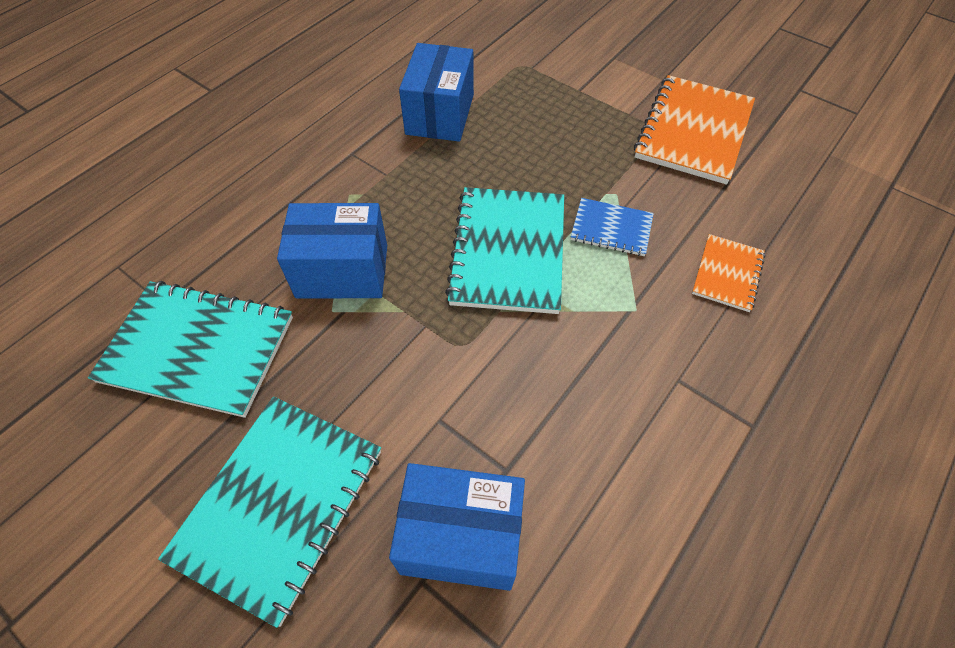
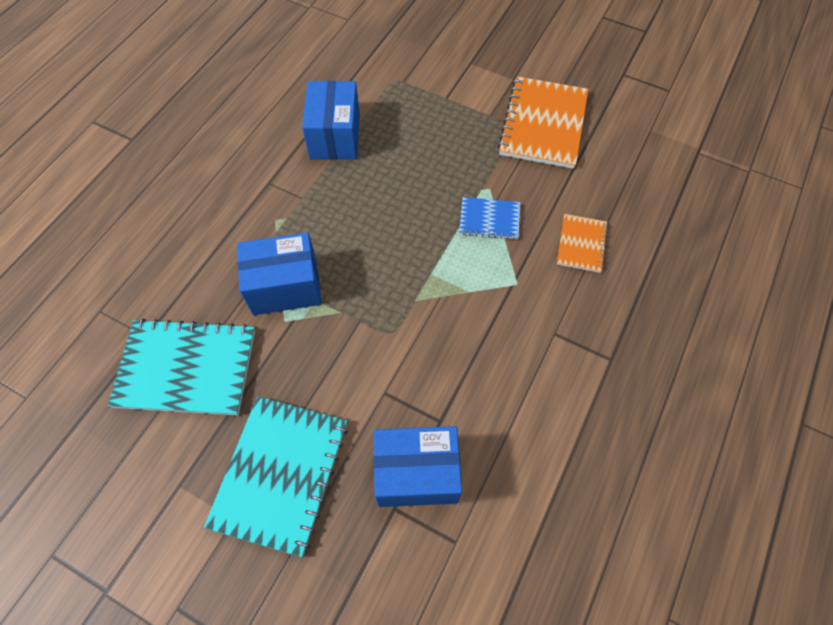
camera: 10 degrees left, 5 degrees up
turquoise notebook [445,187,564,314] -> none

